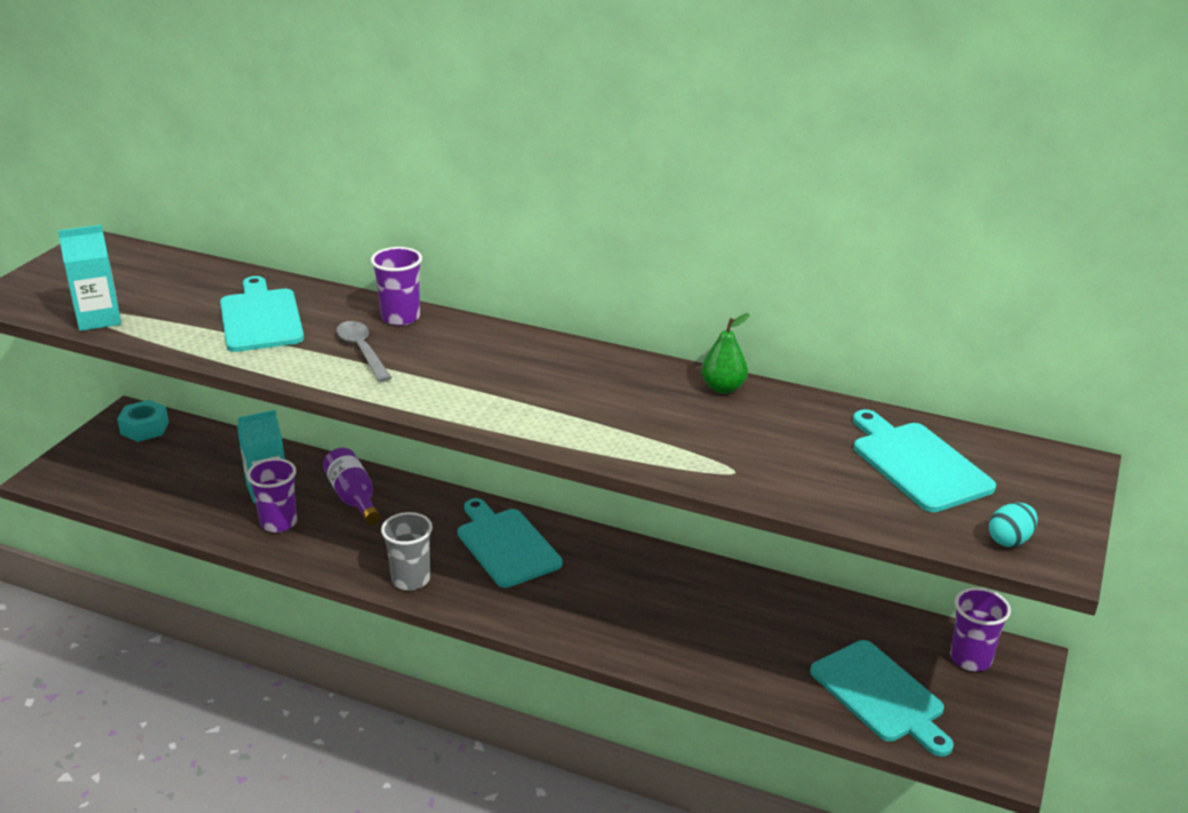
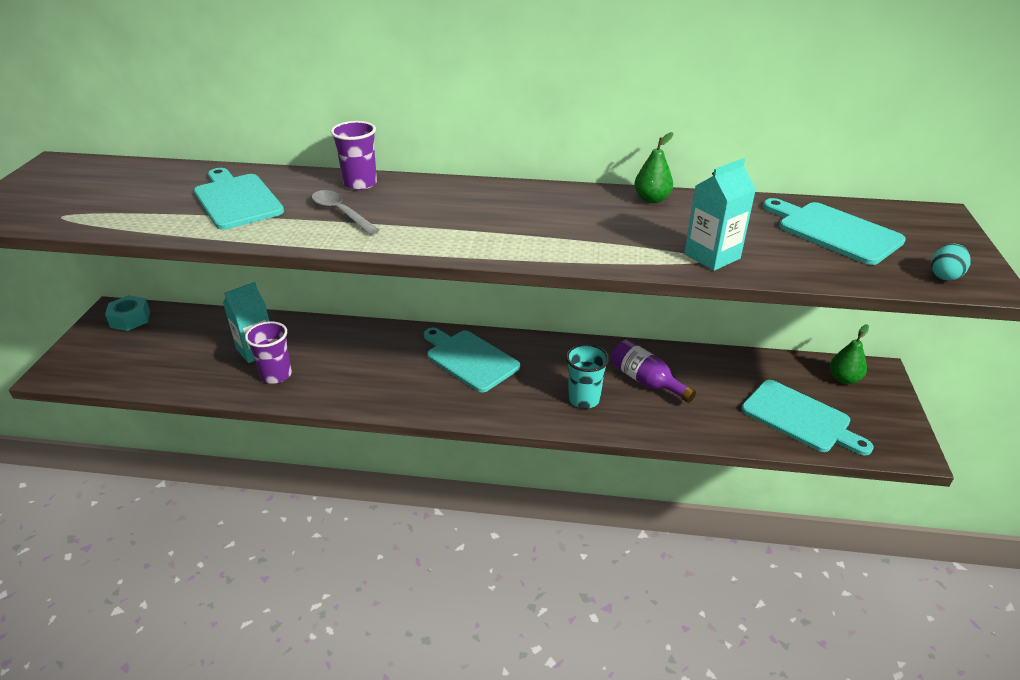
camera: 15 degrees left, 5 degrees up
turquoise carton [58,225,121,331] -> turquoise carton moved to [684,158,756,271]
purple bottle [323,448,380,525] -> purple bottle moved to [611,340,696,403]
grey cup [381,512,433,590] -> none
purple cup [950,588,1011,671] -> green pear [830,324,869,384]
none -> turquoise cup [566,344,609,409]

